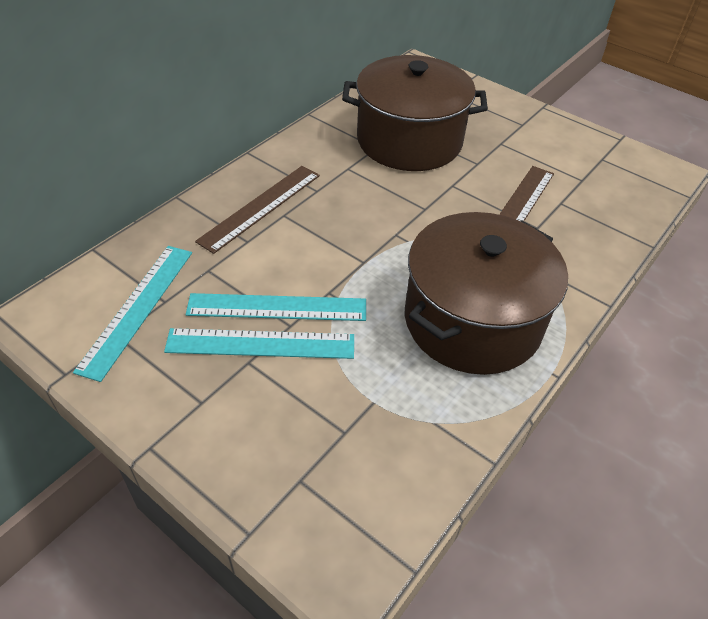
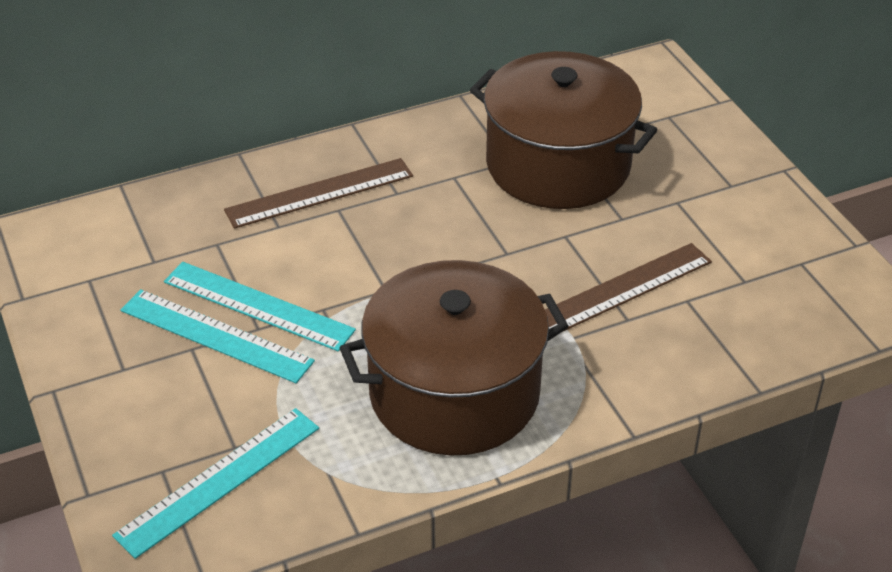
camera: 30 degrees right, 5 degrees down
turquoise ruler [73,246,192,382] -> turquoise ruler moved to [112,408,319,559]

